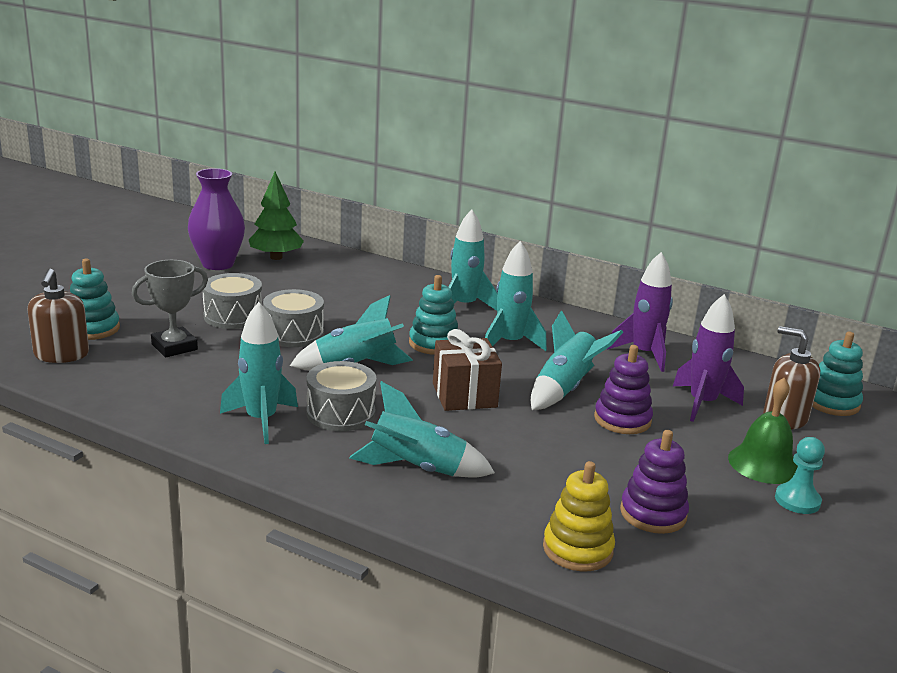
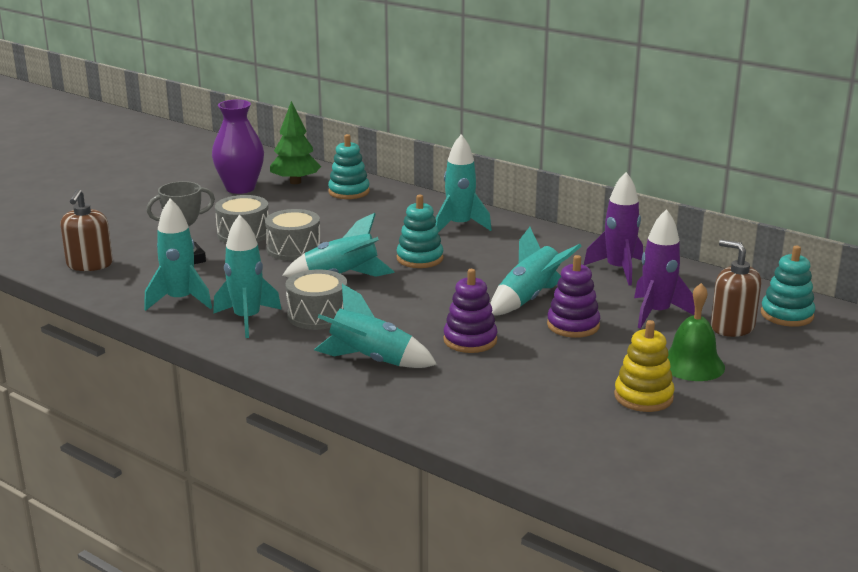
camera: 10 degrees right, 0 degrees up
turquoise stacking toy [70,259,120,340] -> turquoise stacking toy moved to [328,134,370,199]
brown gift [433,329,502,411] -> none
turquoise rocket [485,241,547,351] -> turquoise rocket moved to [144,198,212,311]
yellow stacking toy [543,461,615,571] -> yellow stacking toy moved to [614,320,675,412]
purple stacking toy [620,430,689,534] -> purple stacking toy moved to [443,269,498,353]
turquoise pawn [775,437,825,514] -> none

